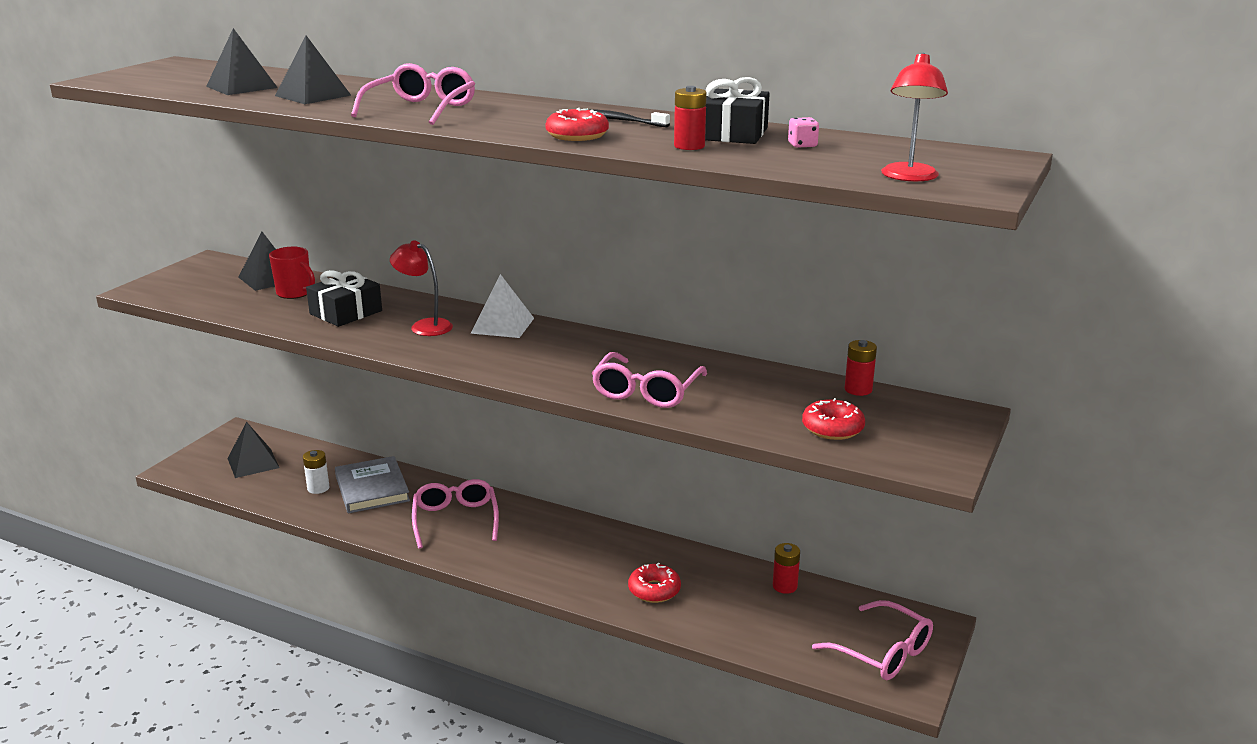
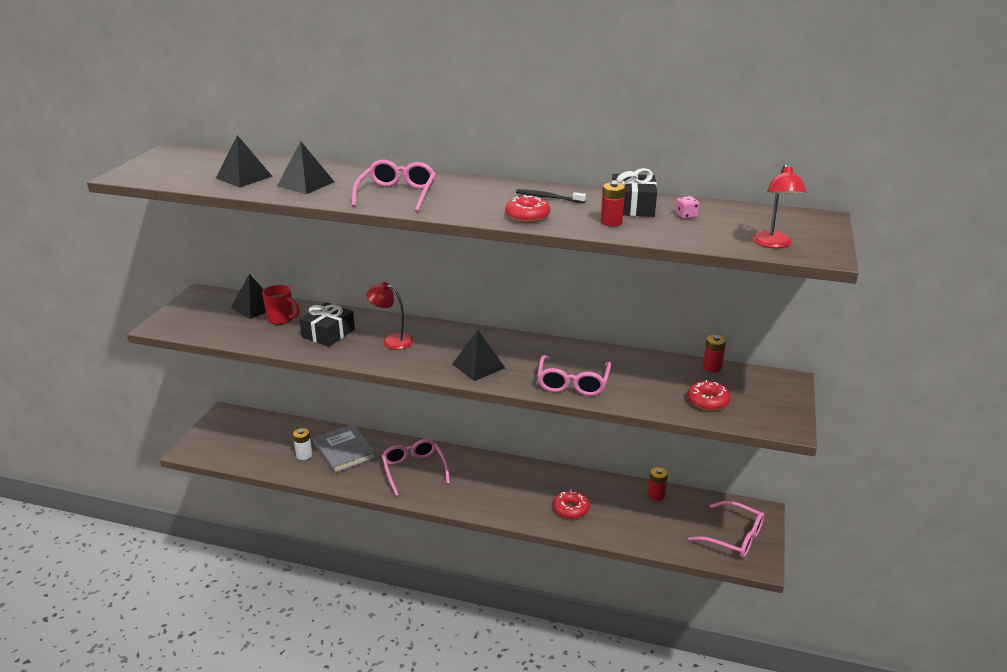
camera: 10 degrees left, 5 degrees up
black pyramid [227,422,280,478] -> black pyramid moved to [452,330,505,381]
white pyramid [471,274,534,338] -> none

